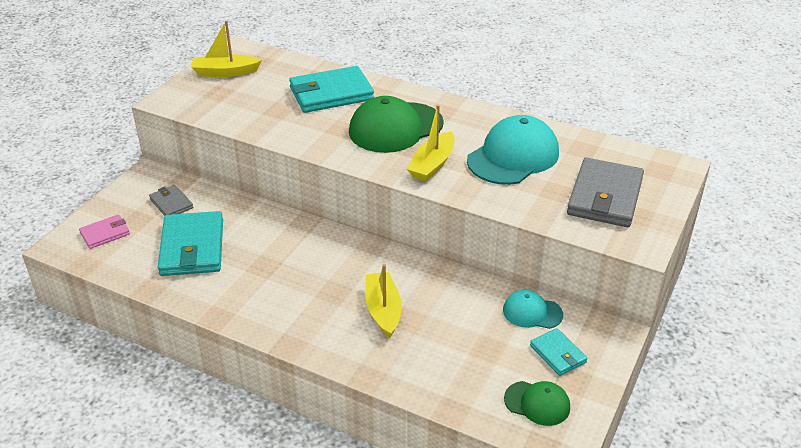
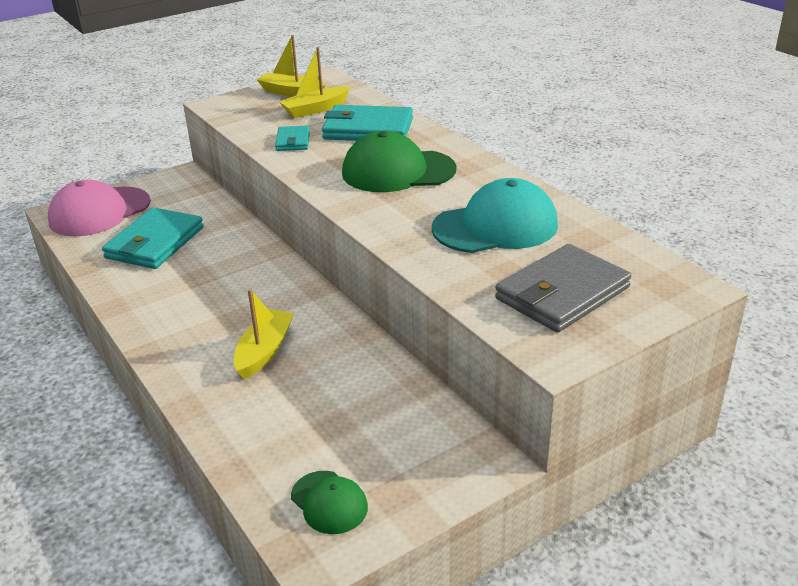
camera: 30 degrees right, 5 degrees down
pink wallet [79,214,130,249] -> pink cap [48,180,151,236]
grey wallet [149,185,193,216] -> none
yellow boat [407,105,455,182] -> yellow boat moved to [279,47,350,118]
turquoise cap [503,290,563,329] -> none
turquoise wallet [530,328,587,376] -> turquoise wallet moved to [275,126,310,151]

